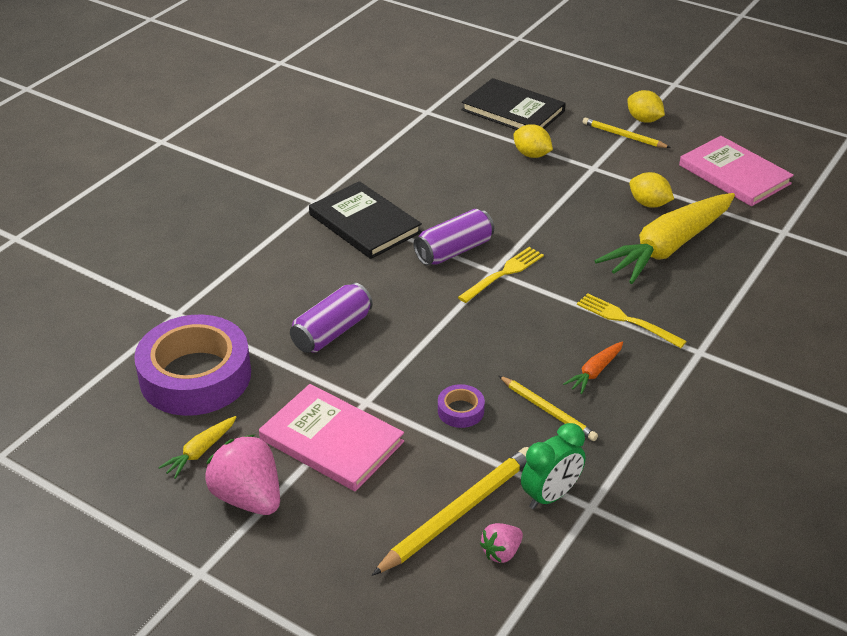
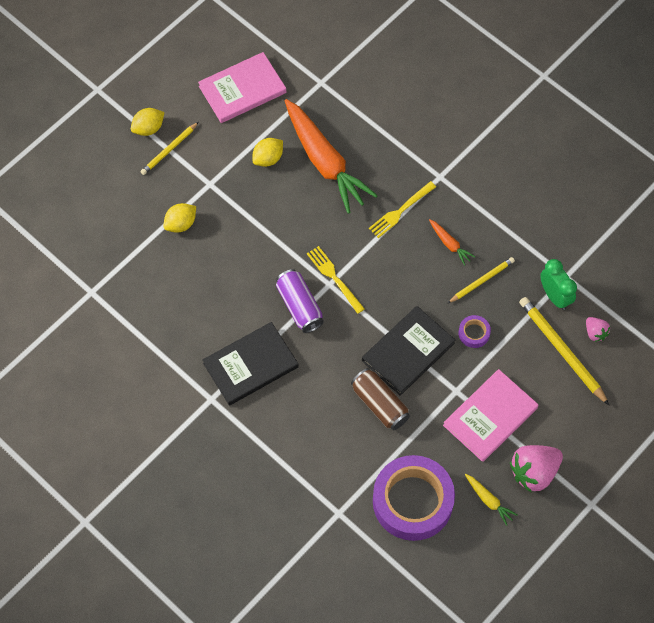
camera: 80 degrees left, 25 degrees up
purple can [290,283,373,353] -> brown can [351,368,410,430]
black book [462,78,566,130] -> black book moved to [362,306,455,396]
yellow carrot [595,193,735,284] -> orange carrot [285,99,378,214]

